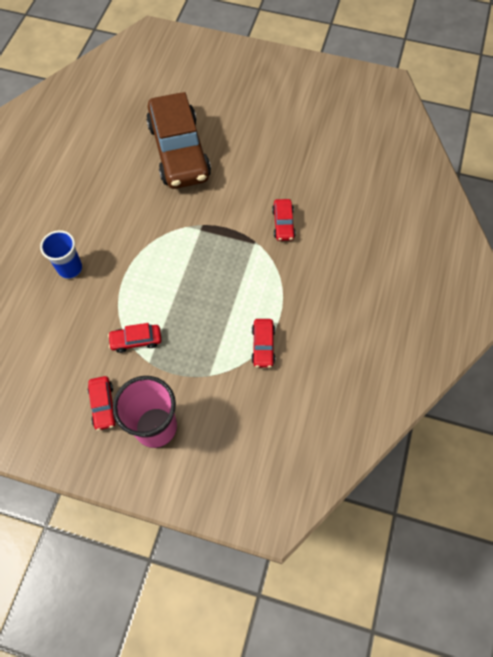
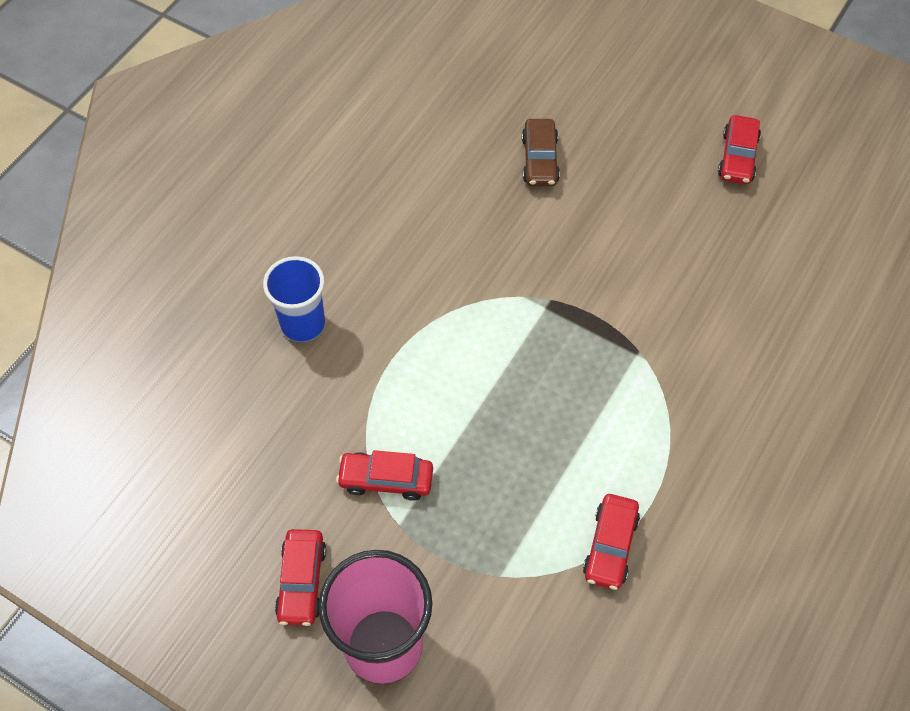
camera: 15 degrees right, 5 degrees down
brown car [146,92,211,189] -> brown car [522,119,560,186], size x0.41
red car [272,199,296,241] -> red car moved to [718,115,761,184]

